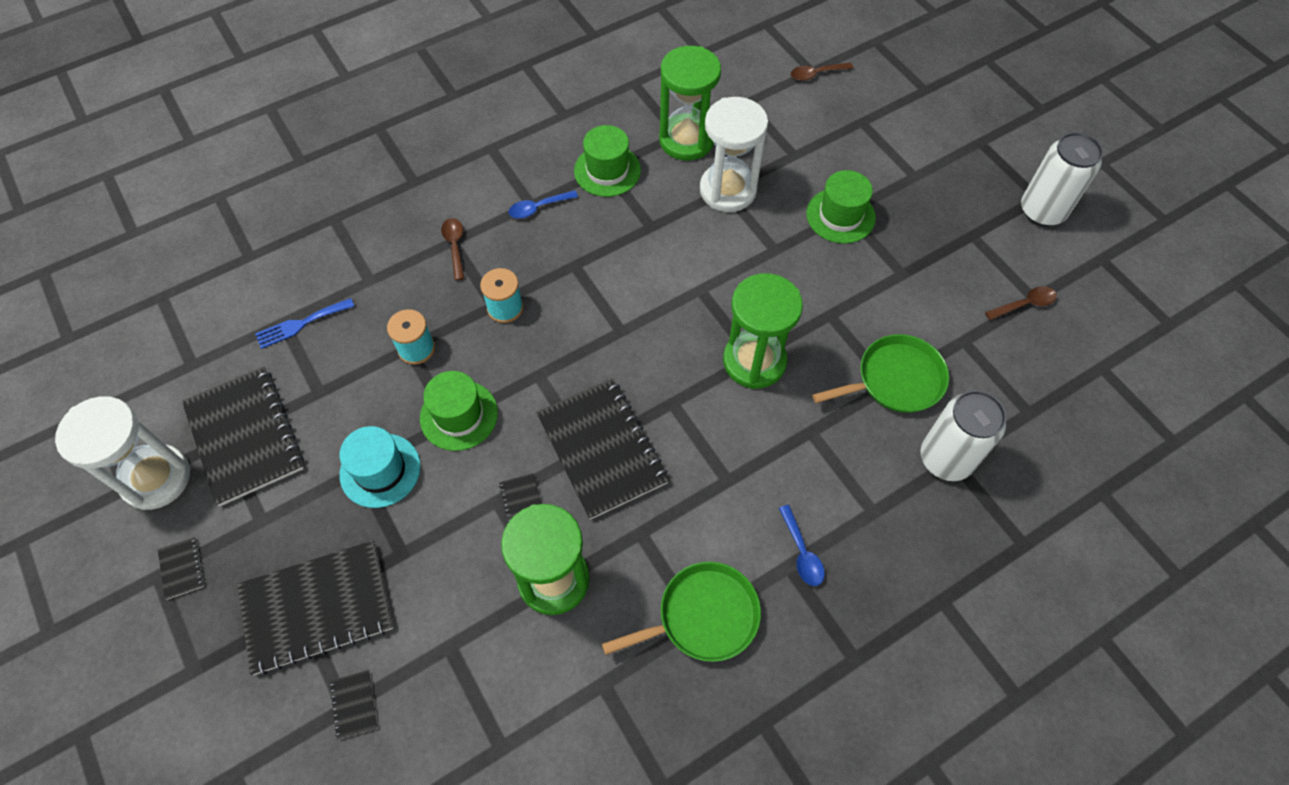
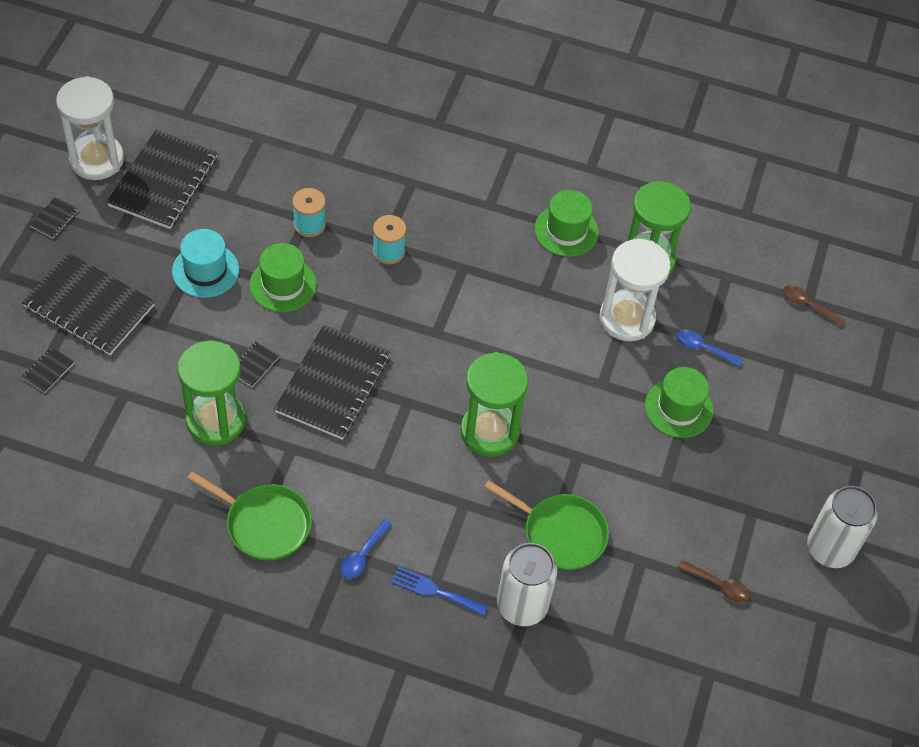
camera: 45 degrees right, 5 degrees down
blue fork [255,298,355,349] -> blue fork moved to [391,566,488,616]
brown spoon [441,218,465,280] -> none
blue spoon [508,190,578,219] -> blue spoon moved to [676,330,743,367]

